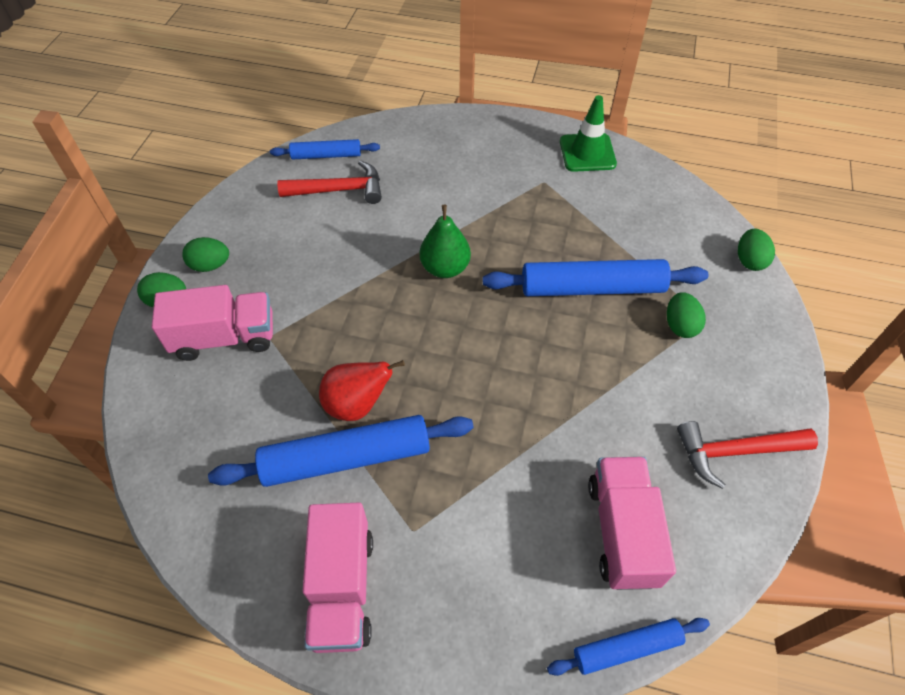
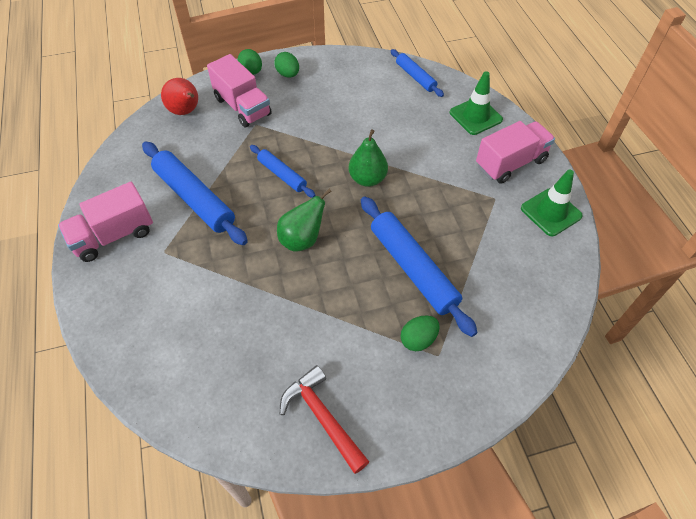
camera: 60 degrees right, 0 degrees up
red hammer [277,160,382,204] -> none
red pear [319,360,405,421] -> red pear moved to [161,78,198,115]
blue rolling pin [547,618,710,676] -> blue rolling pin moved to [250,145,316,198]
pink truck [588,457,676,590] -> pink truck moved to [476,121,555,184]
green egg [738,229,775,271] -> none
none -> green pear [277,189,332,252]
none -> green traffic cone [450,71,503,135]

